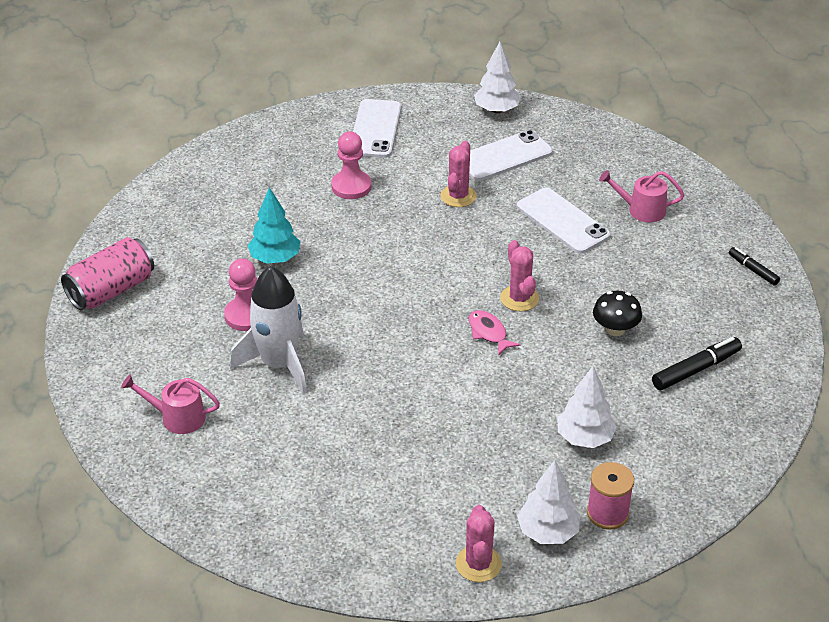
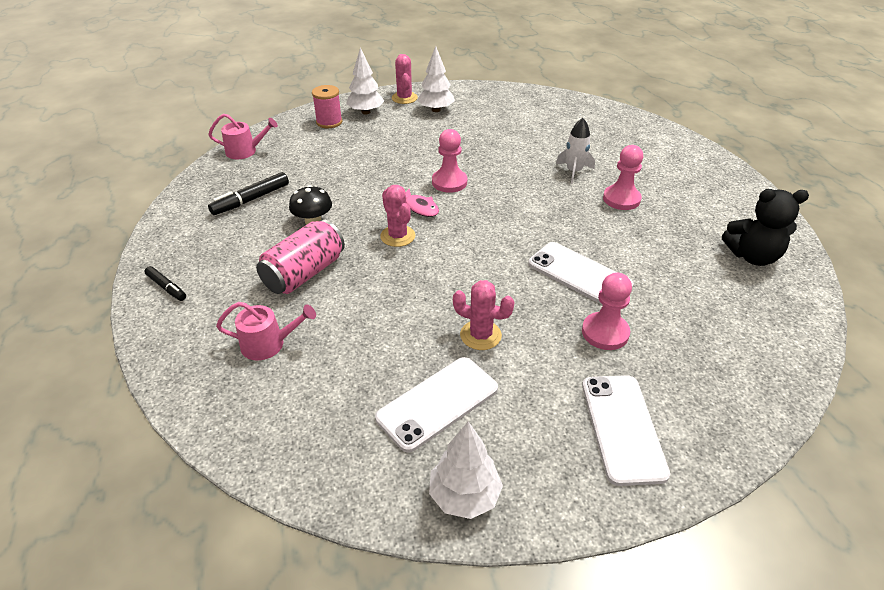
camera: 170 degrees right, 0 degrees up
pink can [61,237,154,310] -> pink can moved to [256,219,345,294]
pink watering can [121,375,220,434] -> pink watering can moved to [208,114,278,159]
white rocket [230,266,307,394] -> white rocket [556,118,595,184], size x0.59
turquoise tree [248,187,300,264] -> none
pink cactus [441,141,476,207] -> pink cactus turned 75 degrees counterclockwise [453,280,514,350]
white phone [517,188,611,254] -> white phone moved to [528,242,634,305]
white tree [557,366,617,448] -> white tree moved to [417,46,455,112]
none -> pink pawn [432,129,467,193]
none -> black teddy bear [722,189,809,266]

